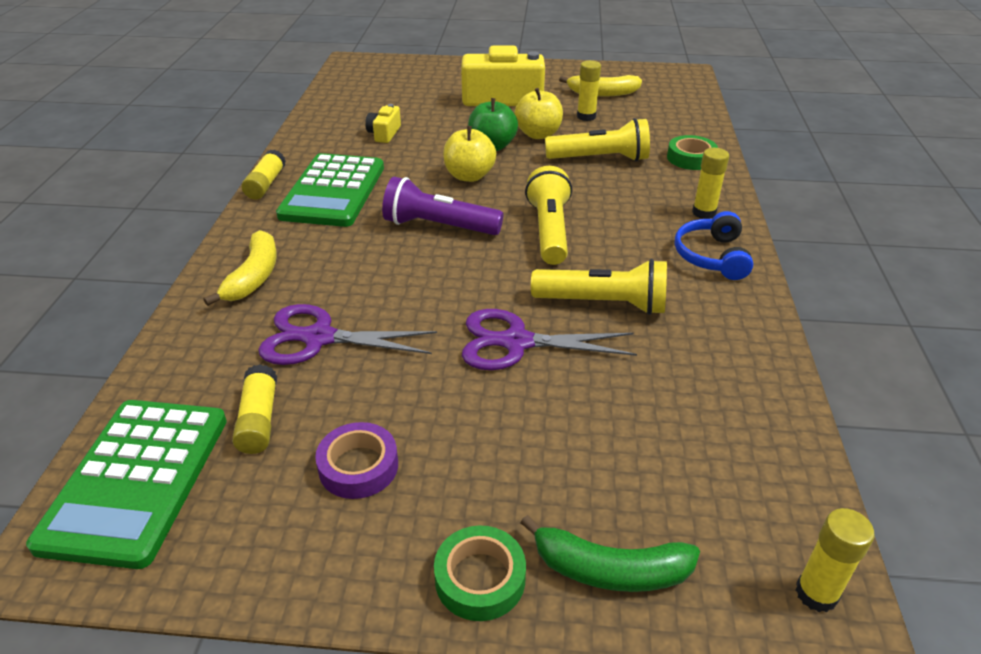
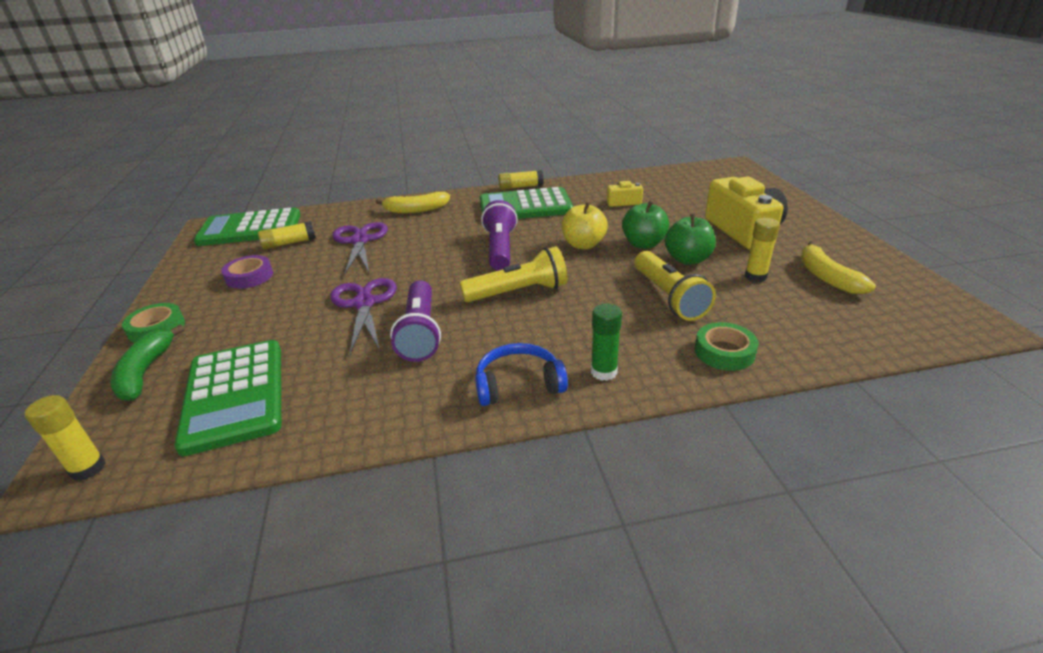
camera: 75 degrees right, 5 degrees down
yellow apple [514,88,563,139] -> green apple [665,214,716,265]
yellow flashlight [531,259,667,315] -> purple flashlight [390,280,441,362]
yellow glue stick [692,148,729,219] -> green glue stick [591,304,622,381]
none -> green calculator [174,340,281,456]

